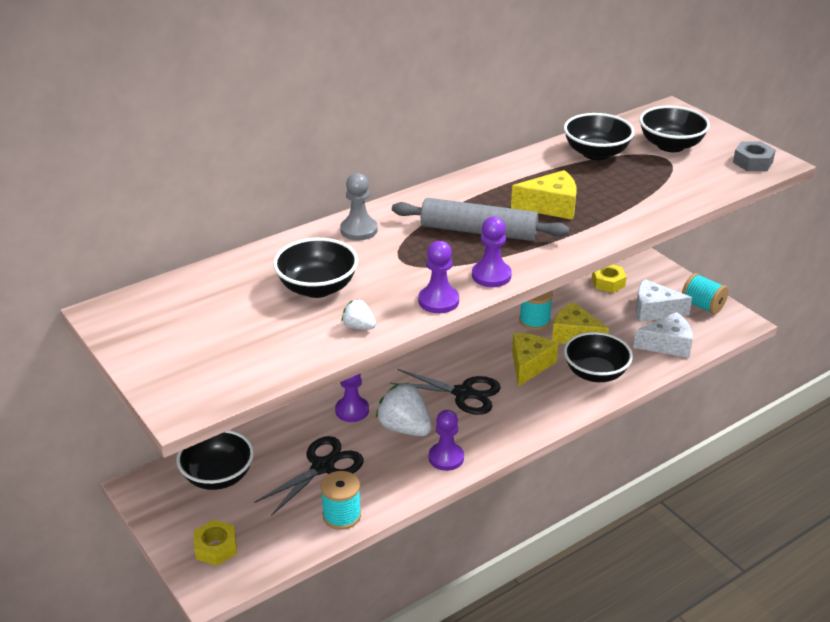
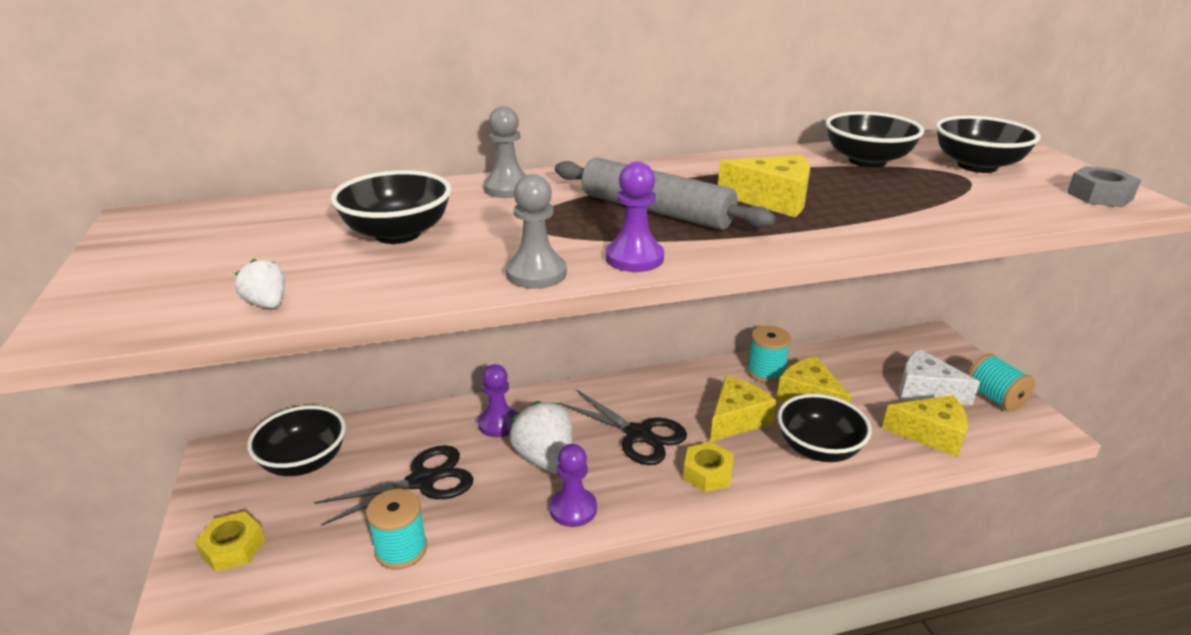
camera: 20 degrees right, 5 degrees down
white strawberry [342,299,376,329] -> white strawberry moved to [235,259,285,308]
purple pawn [418,241,459,313] -> grey pawn [506,174,567,289]
yellow nut [592,265,627,293] -> yellow nut moved to [683,442,734,492]
white cheese [633,312,693,358] -> yellow cheese [882,395,968,458]

